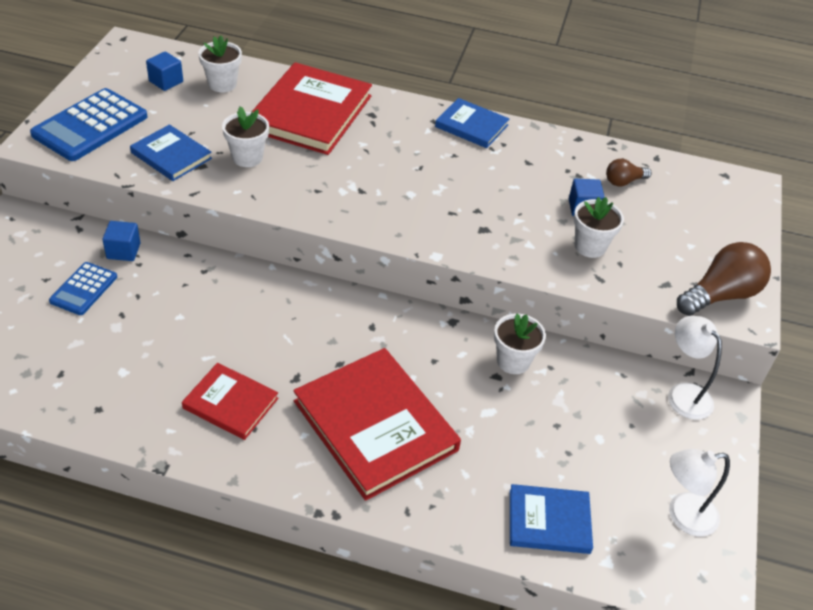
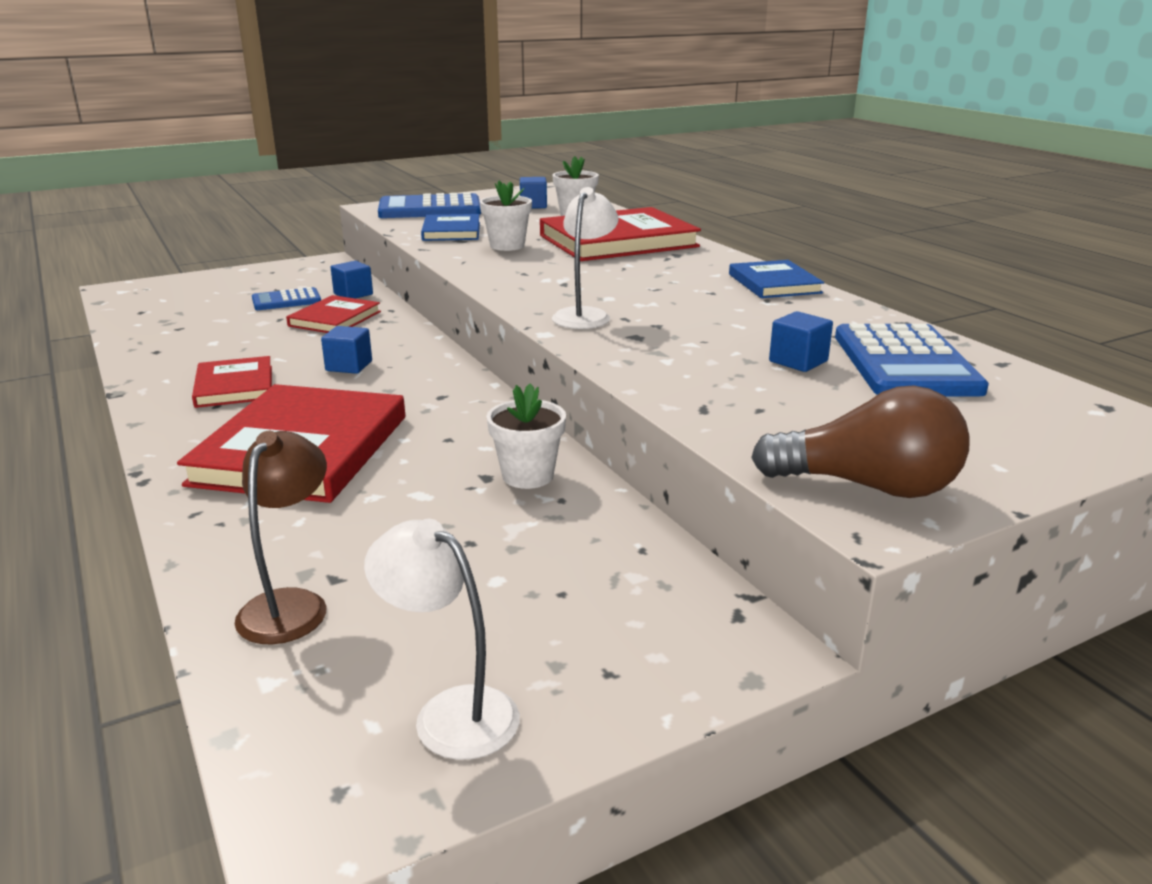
camera: 50 degrees right, 20 degrees down
blue book [510,484,593,554] -> brown lamp [235,431,327,644]
white flower pot [574,197,624,258] -> none
brown light bulb [606,159,652,187] -> blue calculator [835,324,989,396]
white lamp [668,316,722,420] -> white lamp moved to [552,187,619,329]
none -> red book [286,295,381,333]
none -> blue cube [321,326,372,374]

